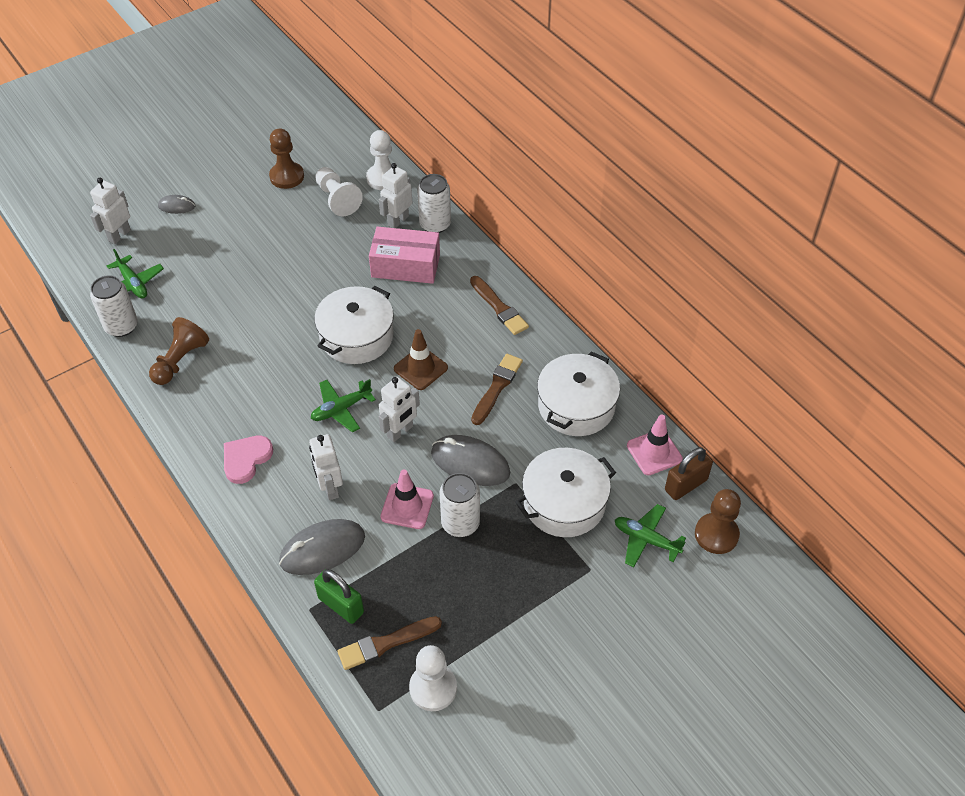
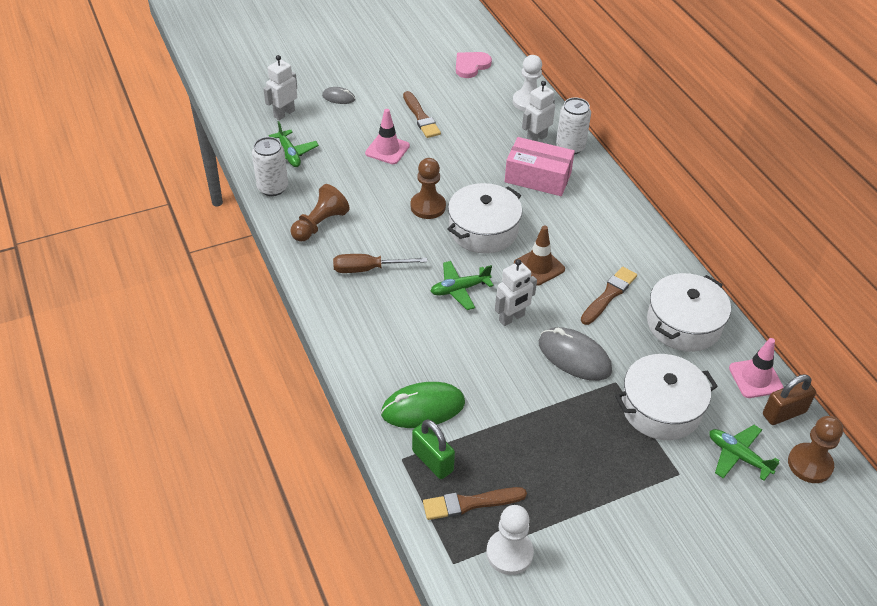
camera: 10 degrees right, 5 degrees down
pink heart [224,436,273,484] -> pink heart moved to [456,52,492,78]
brown pawn [269,128,304,189] -> brown pawn moved to [411,158,446,219]
grey mouse [279,519,365,575] -> green mouse [381,382,465,428]
white robot [309,434,343,500] -> none
white pawn [315,167,363,216] -> none
pink traffic cone [380,470,434,529] -> pink traffic cone moved to [365,109,410,164]
white can [439,473,480,537] -> none
brown brush [470,276,529,335] -> brown brush moved to [403,91,441,138]
none -> brown screwdriver [333,254,427,273]

